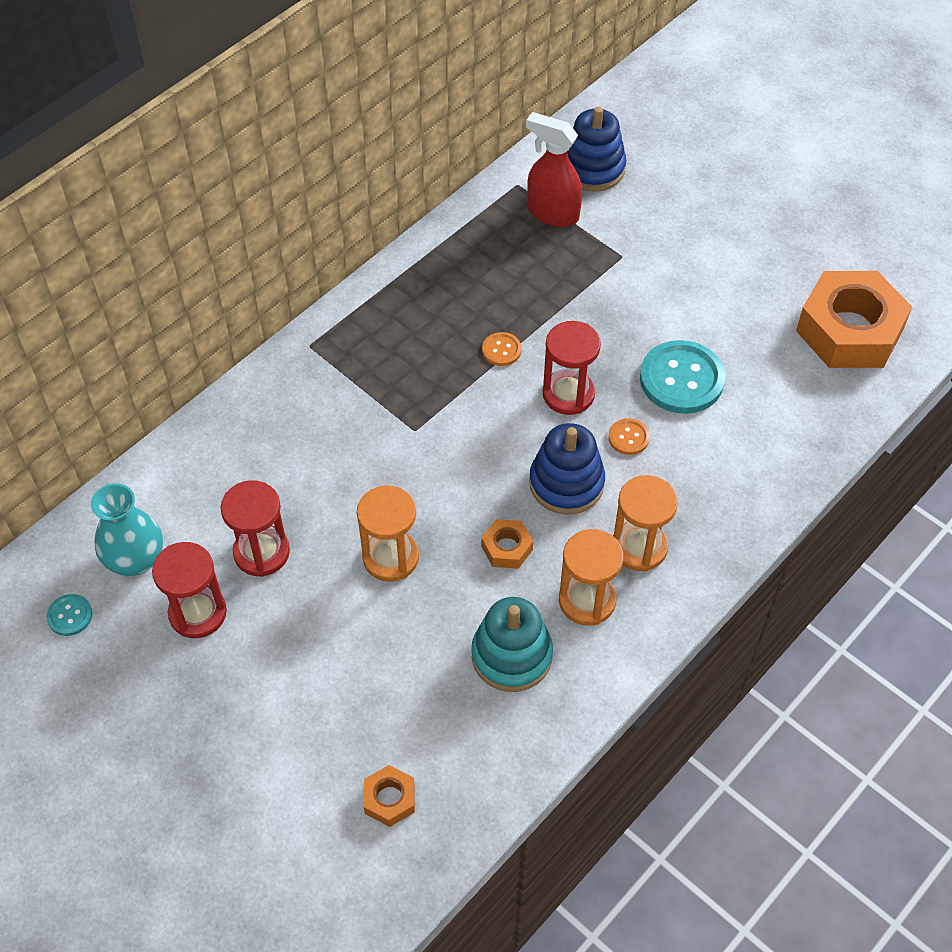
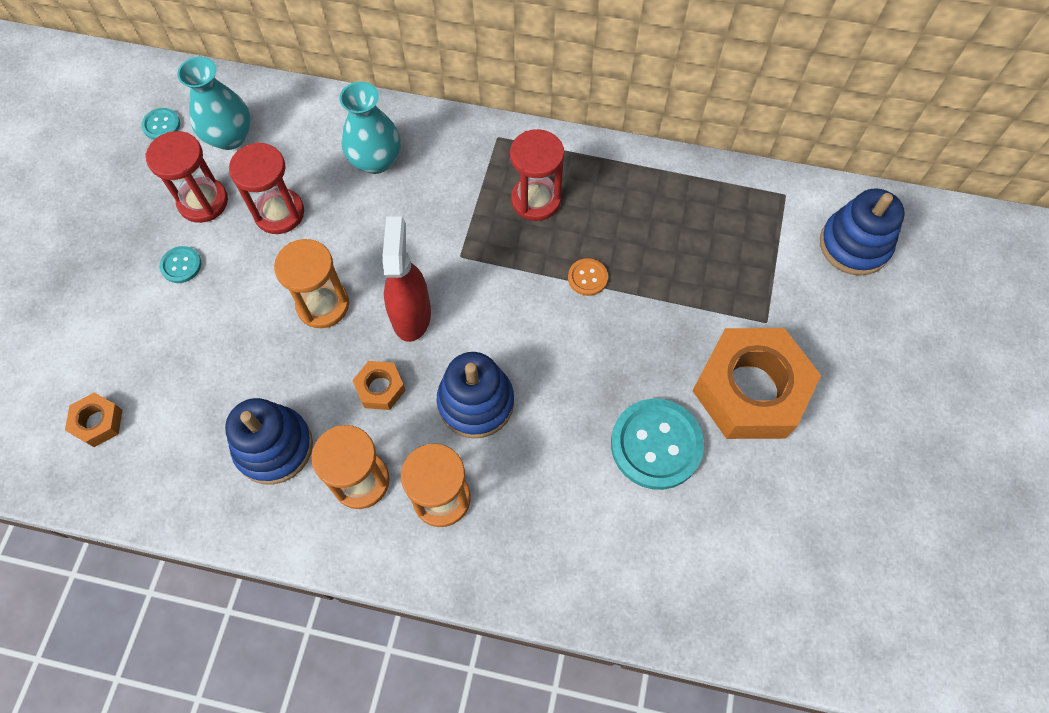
camera: 60 degrees right, 10 degrees up
turquoise stacking toy [471,597,553,692] -> blue stacking toy [225,398,313,485]
red spray bottle [526,112,582,227] -> red spray bottle moved to [382,216,431,342]
red hourglass [543,321,601,415] -> red hourglass moved to [510,129,564,221]
orange button [608,418,650,455] -> none
orange nut [796,271,912,368] -> orange nut moved to [693,328,821,439]
none -> turquoise button [160,246,201,283]
none -> turquoise vase [339,82,401,174]

